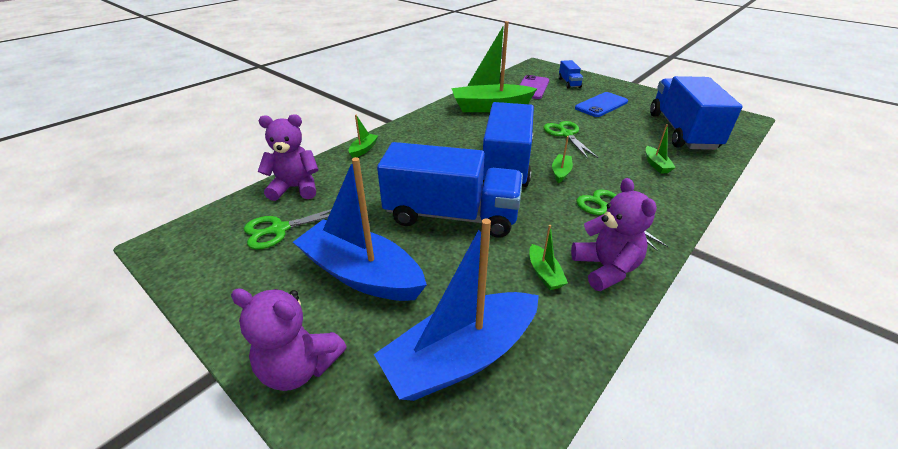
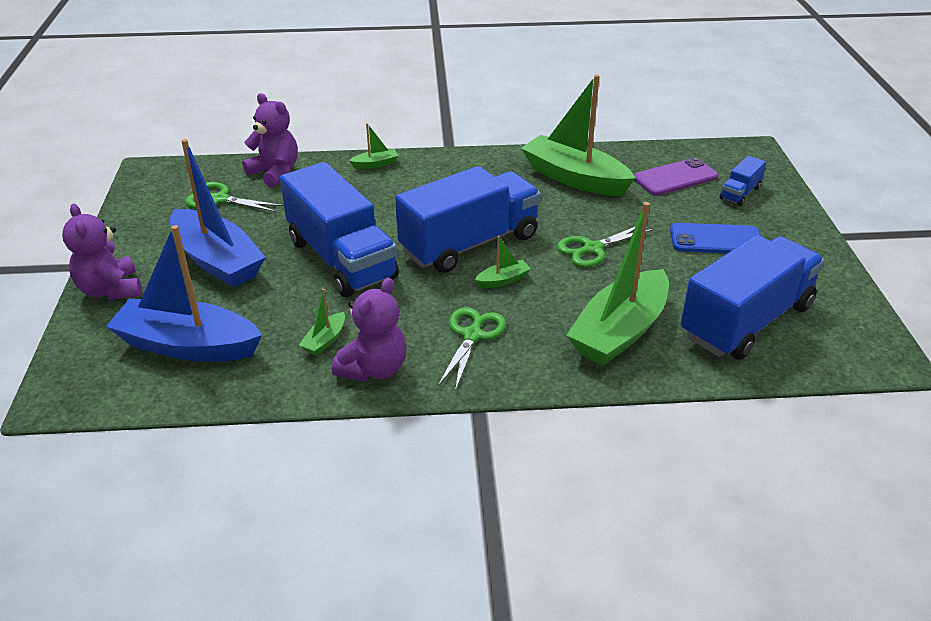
camera: 45 degrees right, 0 degrees up
blue boat [293,157,427,301] -> blue boat turned 150 degrees clockwise [170,139,266,287]
green scissors [544,121,598,158] -> green scissors turned 150 degrees counterclockwise [557,226,655,267]
green boat [646,124,676,174] -> green boat [566,202,669,366], size x2.40

